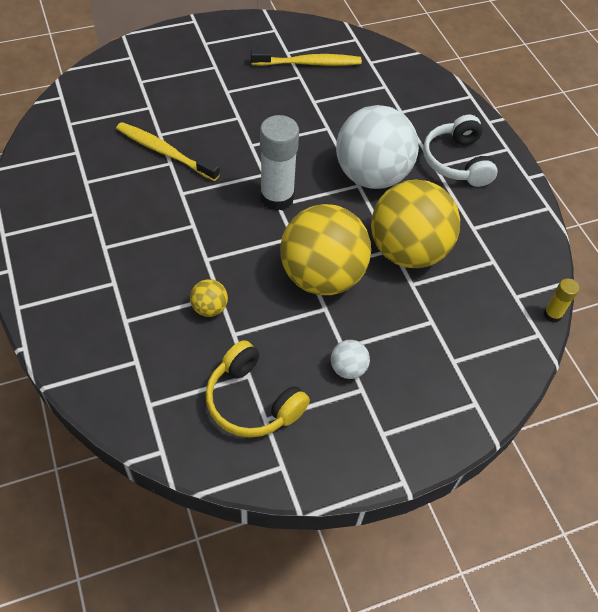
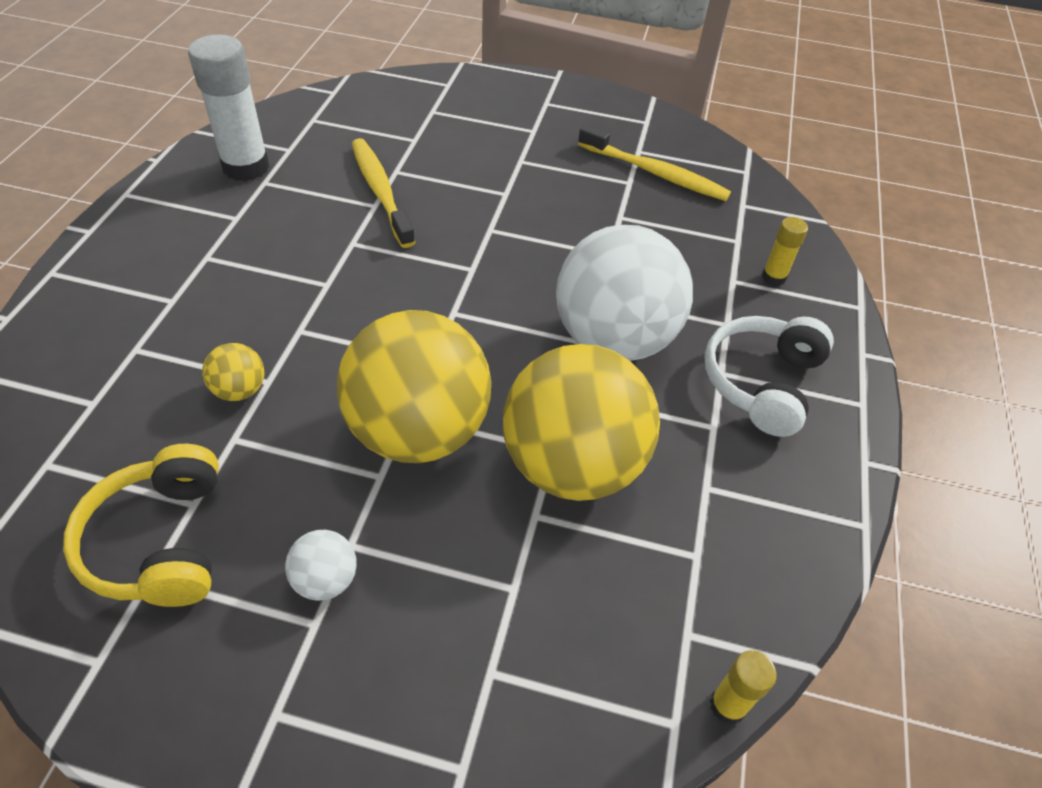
camera: 35 degrees right, 5 degrees down
white glue stick [260,115,299,211] -> white glue stick moved to [188,34,270,181]
none -> yellow glue stick [762,217,808,286]

